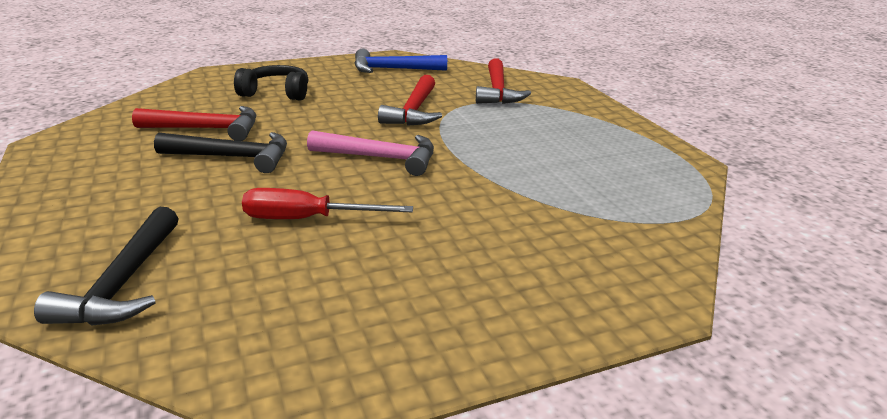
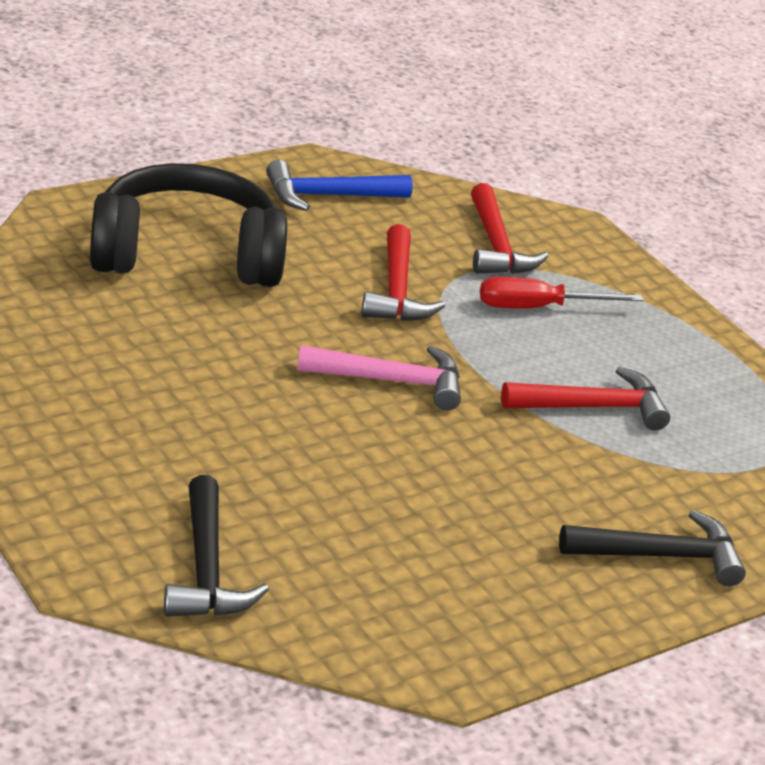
camera: 15 degrees left, 5 degrees up
red hammer [132,106,256,141] -> red hammer moved to [501,366,670,431]
black hammer [154,132,287,173] -> black hammer moved to [559,510,746,586]
black headphones [234,65,308,101] -> black headphones [90,163,287,287], size x1.91
red screwdriver [242,188,413,219] -> red screwdriver moved to [480,277,643,308]

